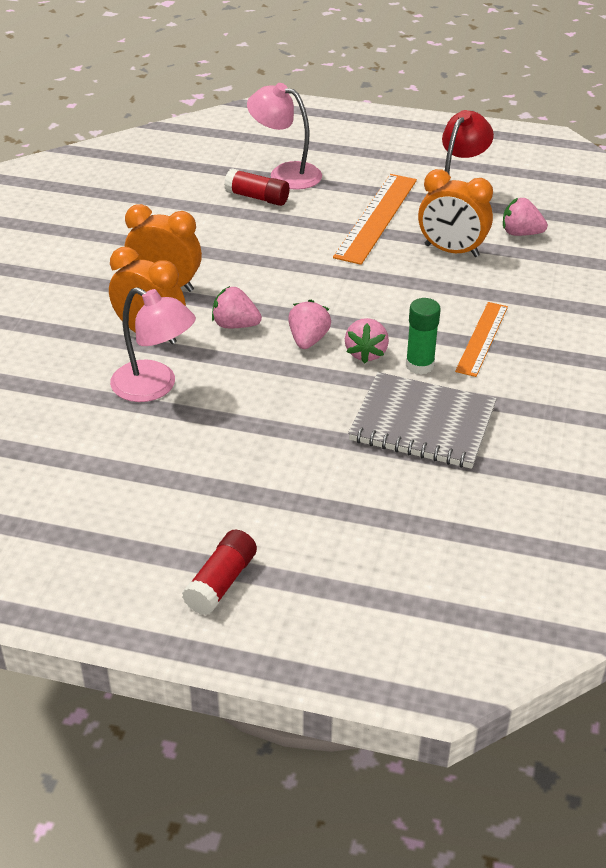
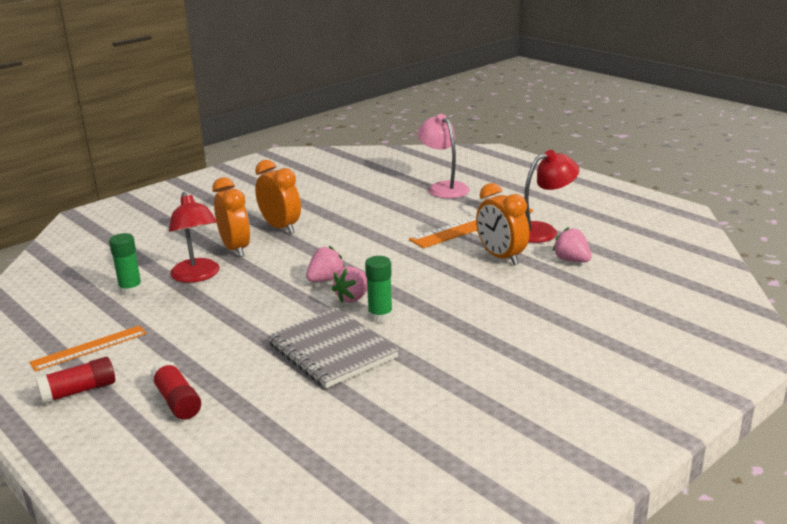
camera: 35 degrees right, 15 degrees down
pink lamp [110,287,196,402] -> red lamp [169,192,220,283]
pink strawberry [212,286,262,328] -> none
red glue stick [224,168,289,206] -> red glue stick moved to [150,360,201,420]
orange ruler [455,302,508,377] -> orange ruler moved to [29,325,147,372]
none -> green glue stick [109,233,143,296]

